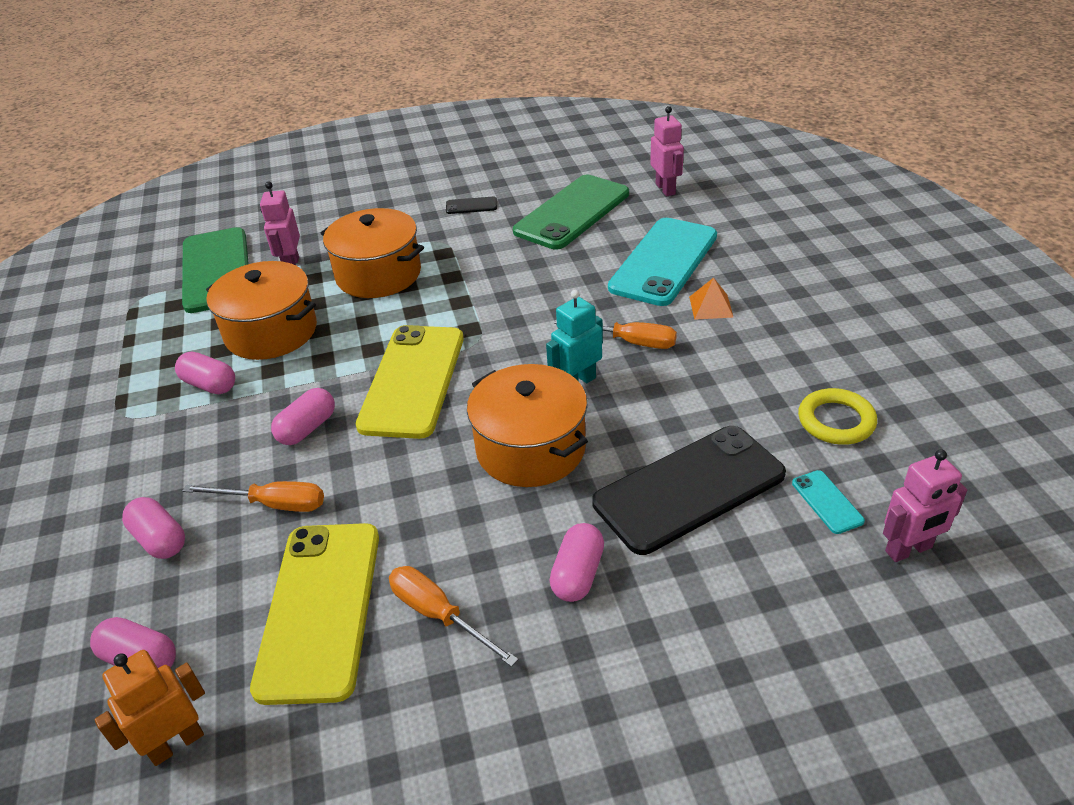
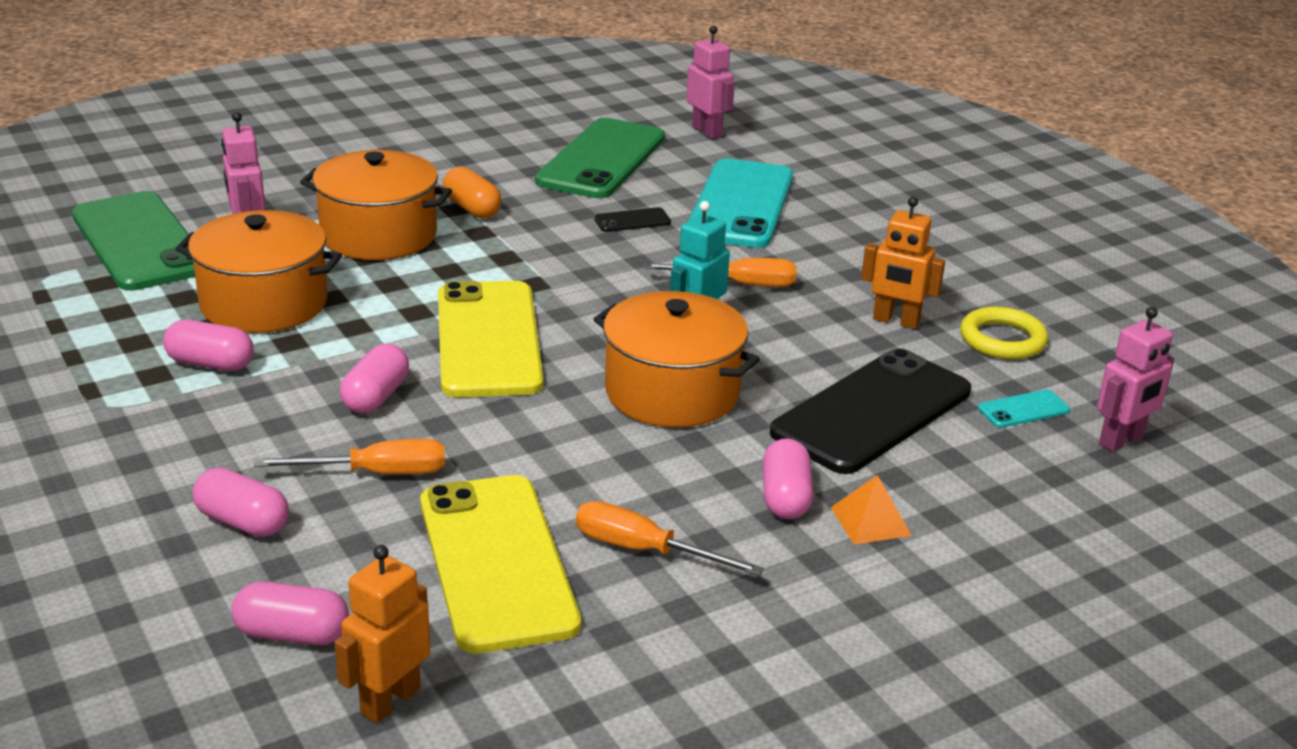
camera: 20 degrees left, 10 degrees down
black phone [446,197,497,214] -> black phone moved to [594,207,671,232]
orange pyramid [689,278,734,320] -> orange pyramid moved to [831,475,912,545]
turquoise phone [792,470,865,534] -> turquoise phone turned 75 degrees counterclockwise [978,389,1070,428]
none -> orange capsule [443,167,502,218]
none -> orange robot [861,197,945,329]

